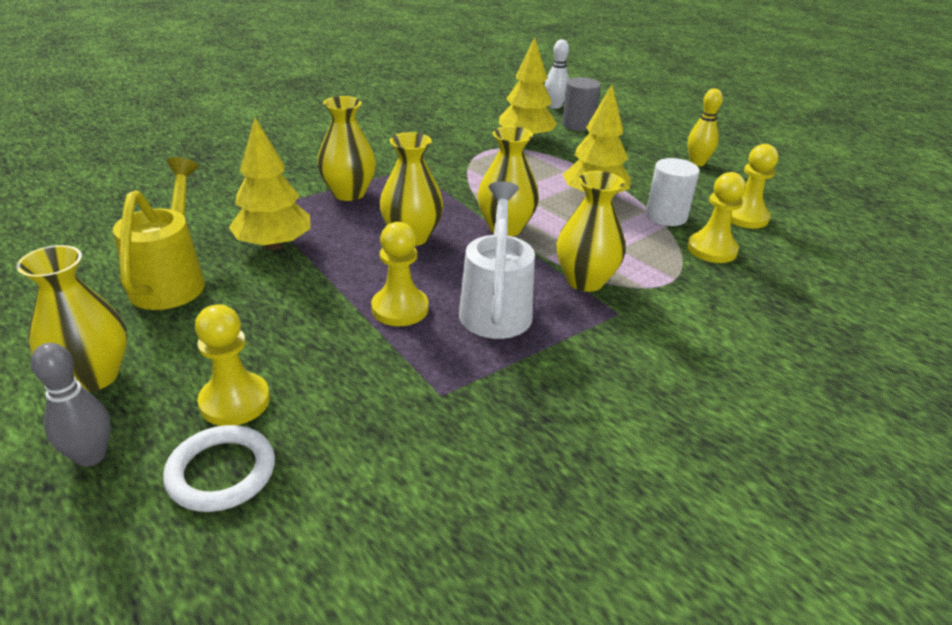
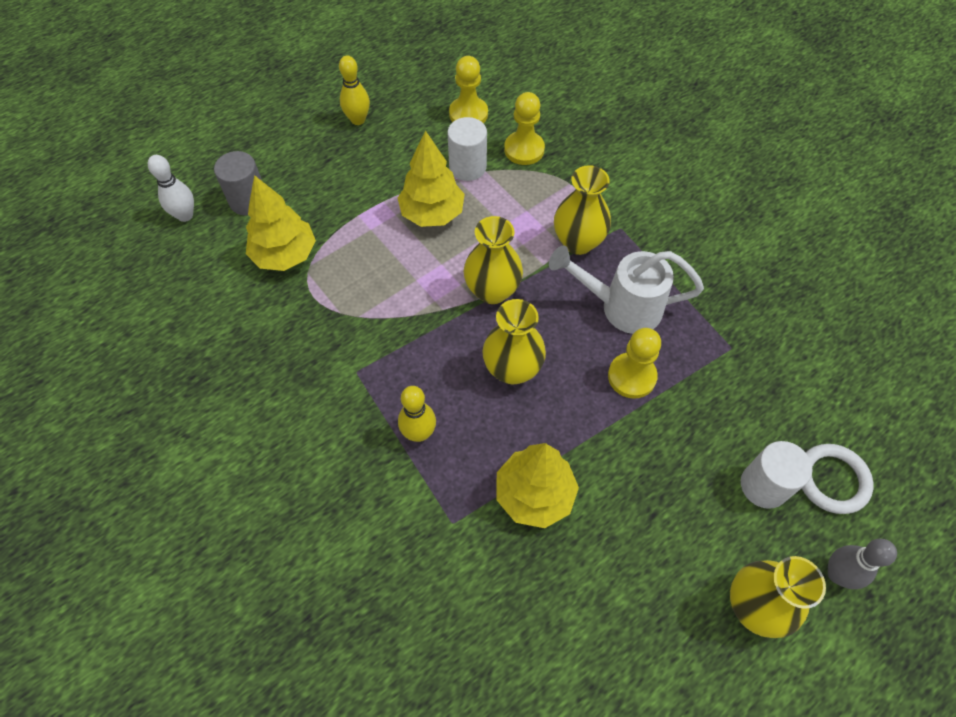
camera: 85 degrees left, 25 degrees up
yellow watering can [113,157,205,310] -> none
yellow pawn [195,304,270,426] -> white cylinder [741,441,812,509]
yellow vase [317,96,376,201] -> yellow bowling pin [398,386,436,442]

